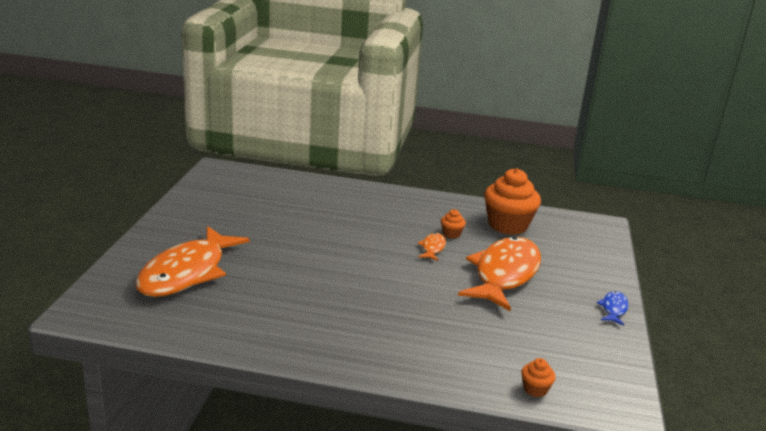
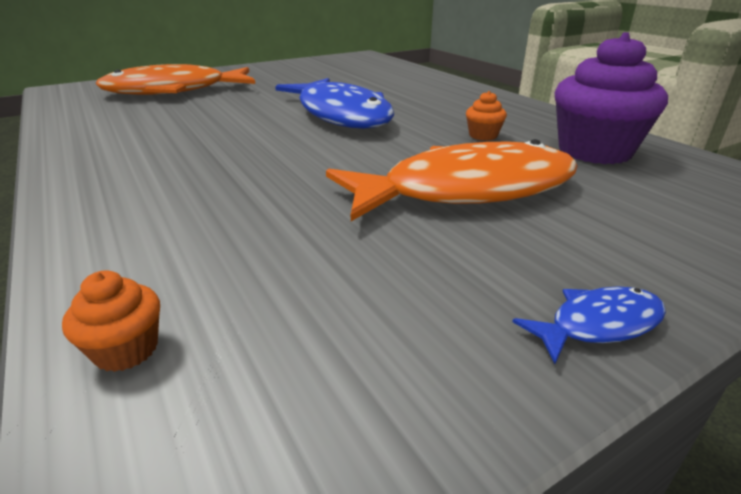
camera: 50 degrees right, 5 degrees up
orange fish [417,233,446,261] -> none
orange cupcake [484,168,541,235] -> purple cupcake [555,32,668,164]
none -> blue fish [275,78,394,129]

